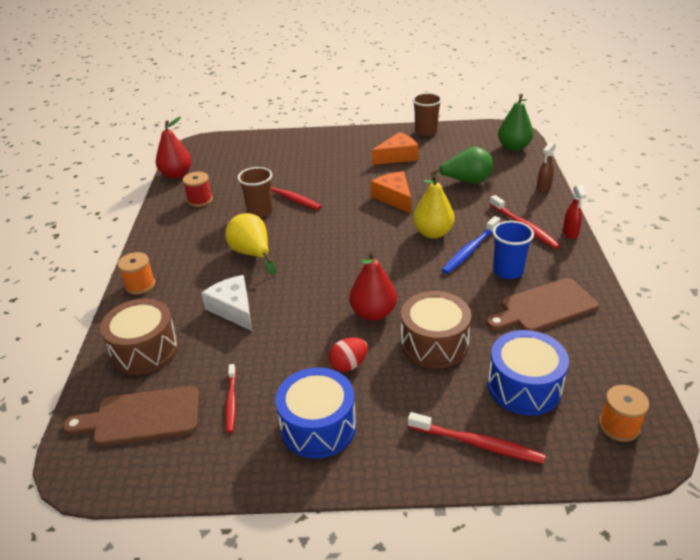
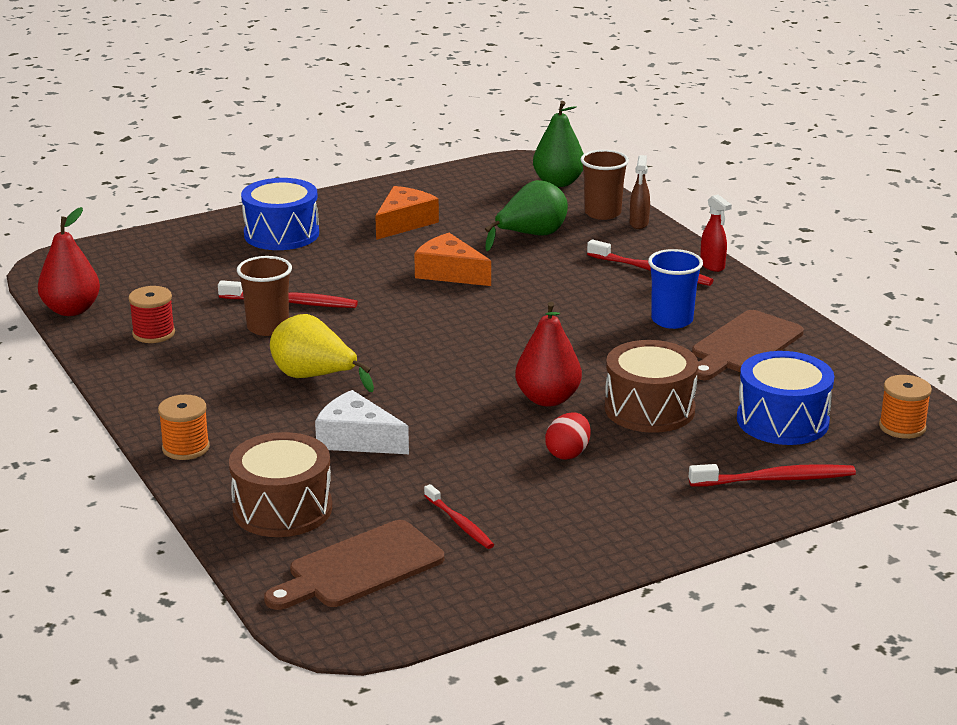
camera: 30 degrees left, 10 degrees down
blue drum [275,367,356,459] -> blue drum moved to [241,178,319,250]
brown cup [412,93,442,136] -> brown cup moved to [580,150,629,220]
yellow pear [413,174,455,239] -> none
blue toothbrush [442,216,500,274] -> none

